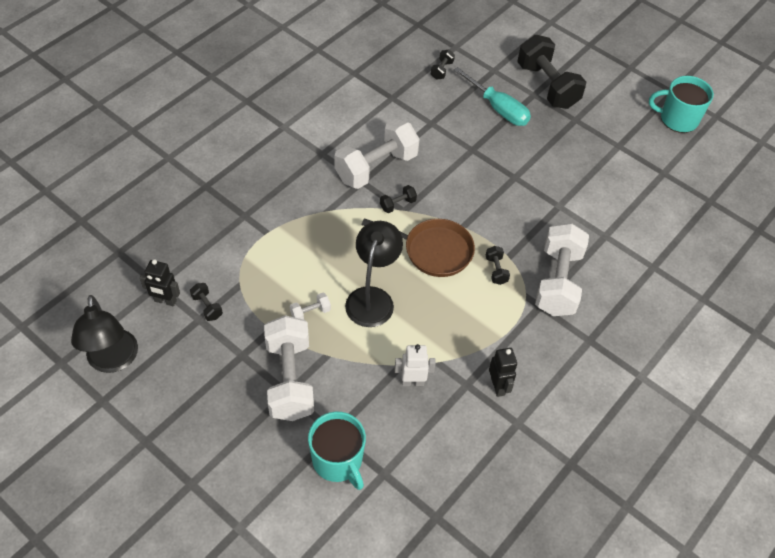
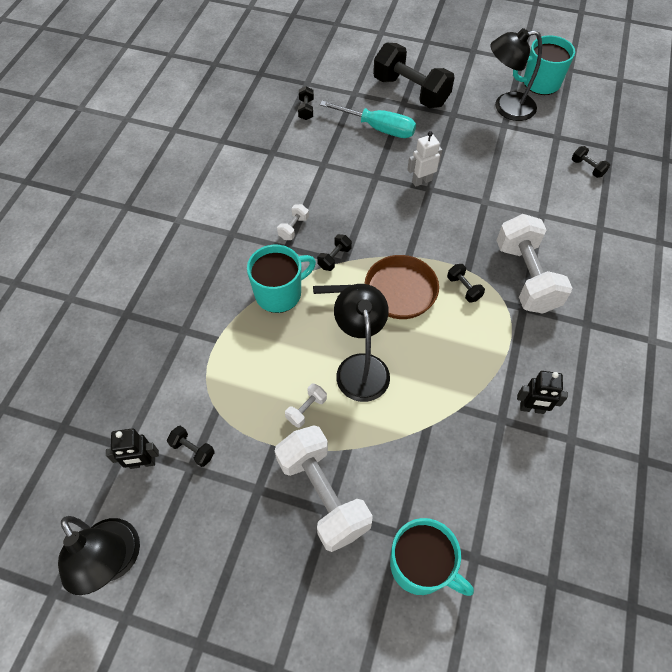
camera: 20 degrees left, 5 degrees up
white dumbbell [334,119,420,189] -> white dumbbell [277,204,309,240], size x0.42
white robot [395,344,436,386] -> white robot moved to [407,131,442,187]
black robot [489,348,517,397] -> black robot turned 135 degrees clockwise [517,371,568,414]
none -> turquoise mug [247,245,316,313]
none -> black lamp [491,28,542,121]
none -> black dumbbell [572,146,610,178]

